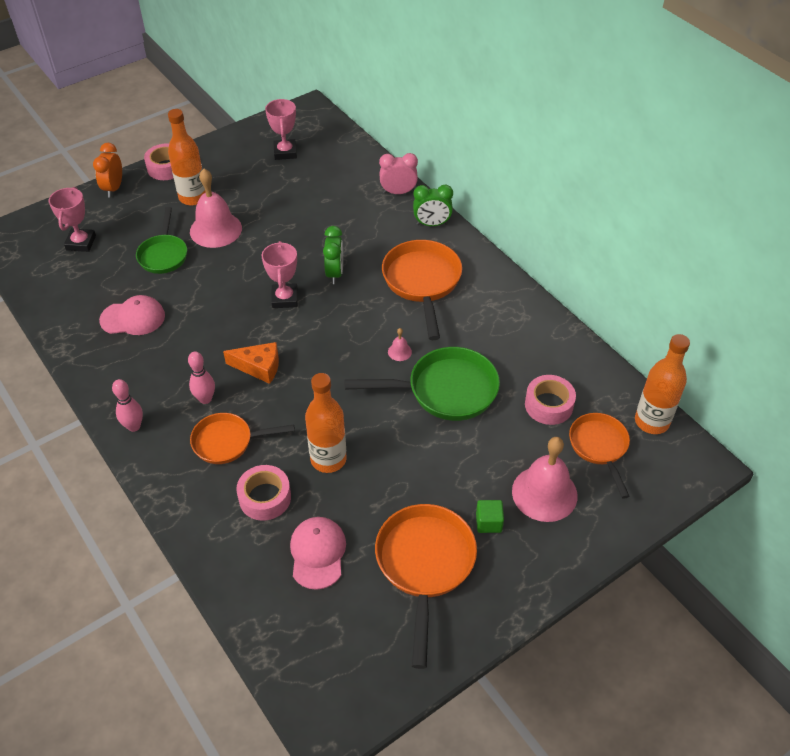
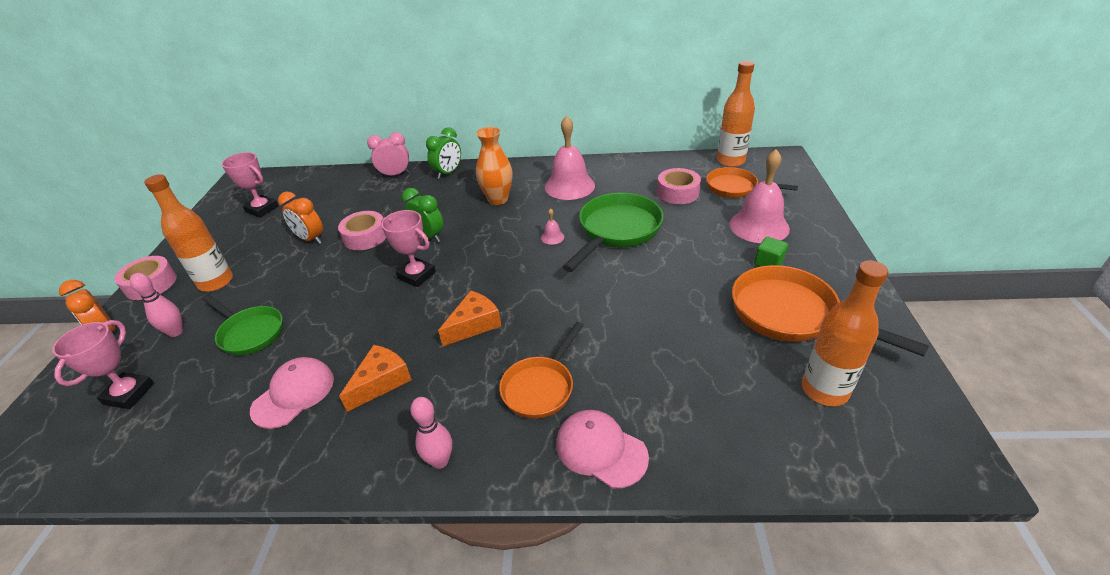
camera: 50 degrees left, 10 degrees down
pink trophy [49,187,96,252] -> pink trophy turned 60 degrees clockwise [52,320,154,409]
pink bowling pin [188,351,215,404] -> pink bowling pin moved to [130,273,183,337]
pink bell [190,169,242,248] -> pink bell moved to [545,115,595,200]
pink tape [236,465,291,521] -> pink tape moved to [338,211,386,250]
pink cap [290,517,346,590] -> pink cap moved to [556,410,649,488]
orange bottle [305,373,347,473] -> orange bottle moved to [802,260,889,406]
pink clock [379,153,418,194] -> pink clock turned 45 degrees clockwise [367,132,410,177]
orange pan [382,240,462,340] -> orange vase [476,127,513,205]
none -> orange clock [278,192,323,244]
none -> orange cheese [339,345,412,412]

